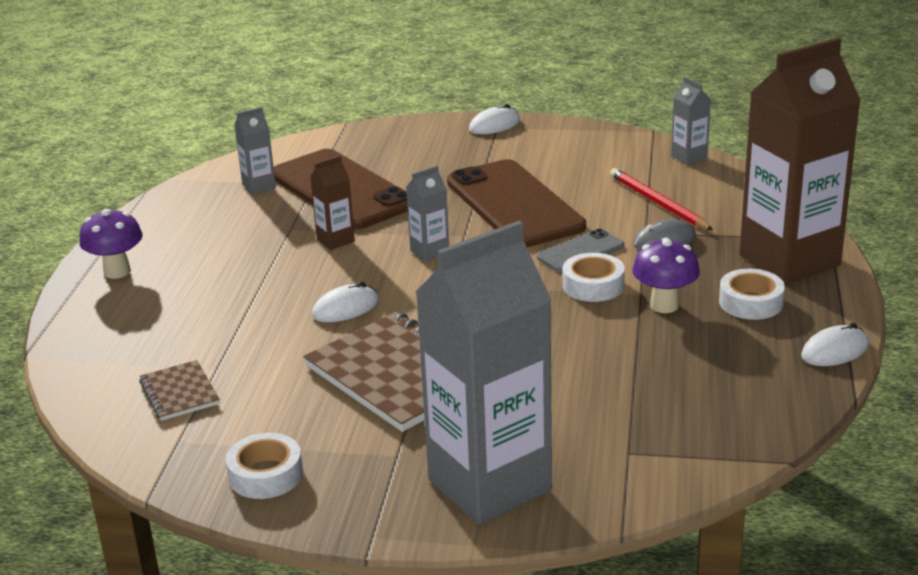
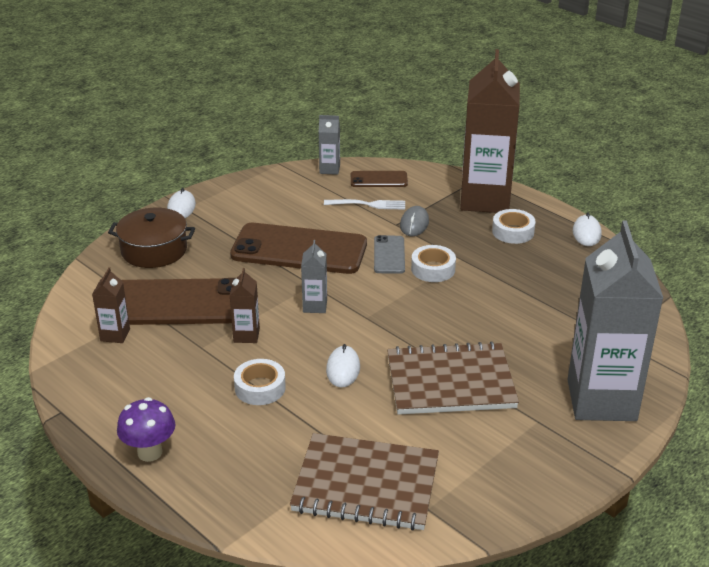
camera: 55 degrees left, 5 degrees up
brown notebook [139,360,220,421] -> brown notebook [290,433,439,531], size x2.02
white tape [226,433,303,499] -> white tape moved to [234,359,286,405]
grey carton [234,107,276,194] -> brown carton [92,267,130,343]
red pencil [610,168,713,231] -> white fork [324,199,405,210]
purple mushroom [632,238,700,313] -> none
none -> brown pot [108,208,195,268]
none -> brown phone [351,171,408,187]

